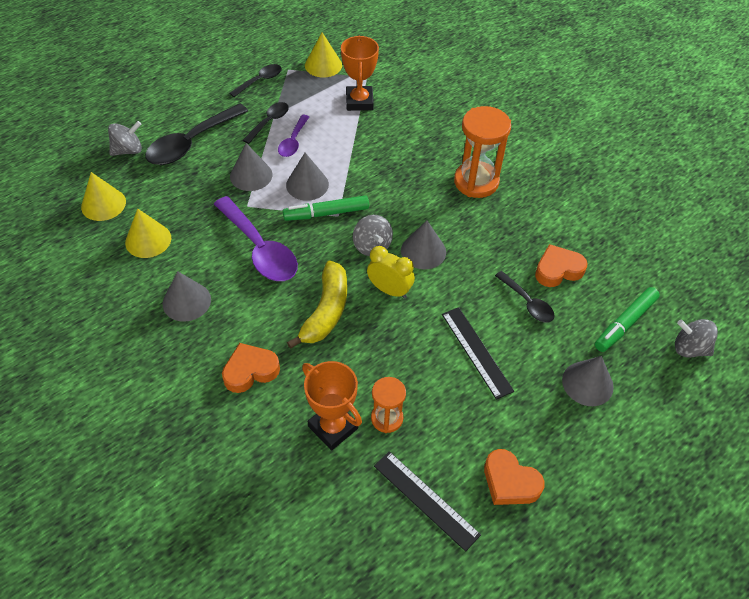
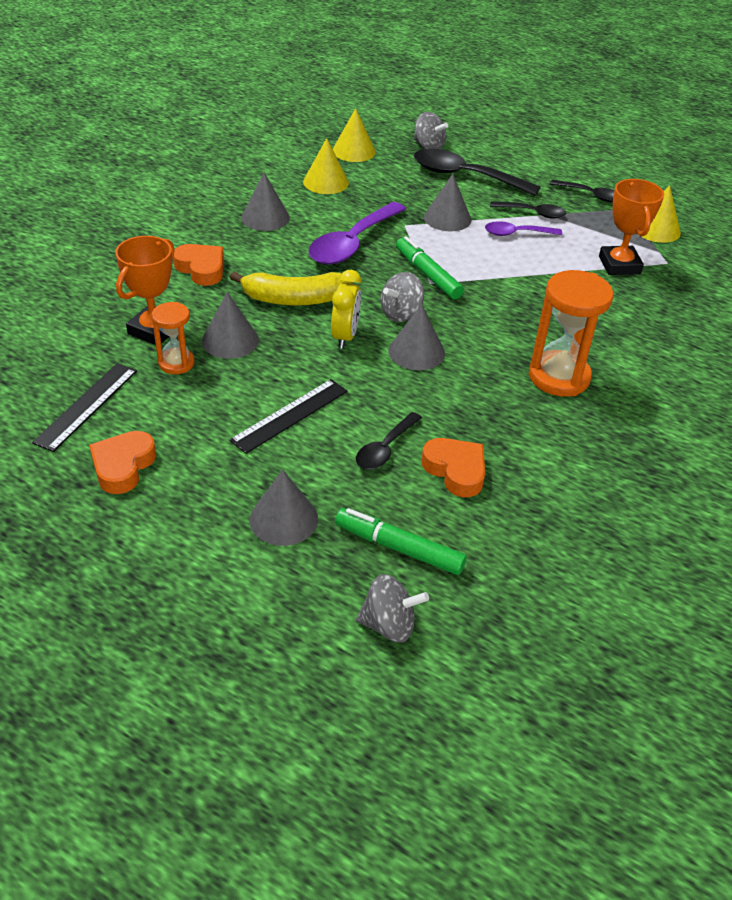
camera: 70 degrees right, 10 degrees down
grey cone [286,153,329,201] -> grey cone moved to [202,292,259,359]
orange trophy [341,35,379,111] -> orange trophy turned 75 degrees counterclockwise [599,179,664,275]
grey spinning top [675,319,718,358] -> grey spinning top turned 90 degrees clockwise [356,574,429,643]

